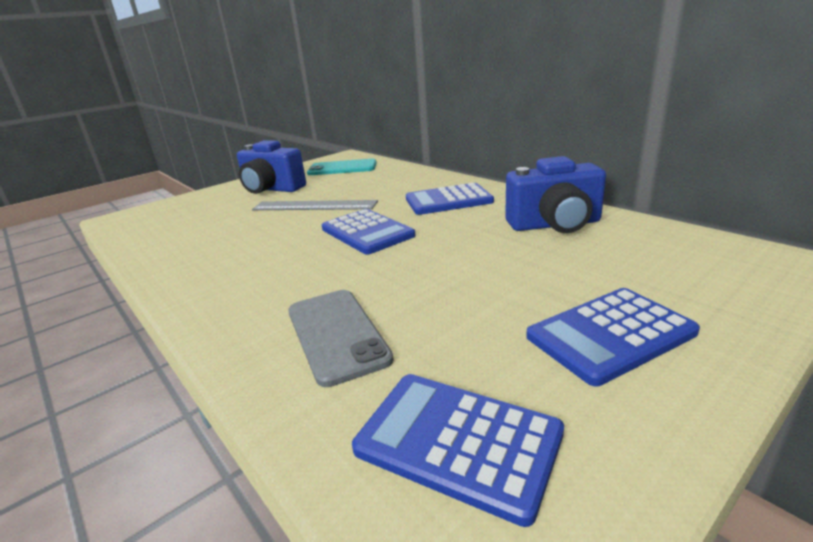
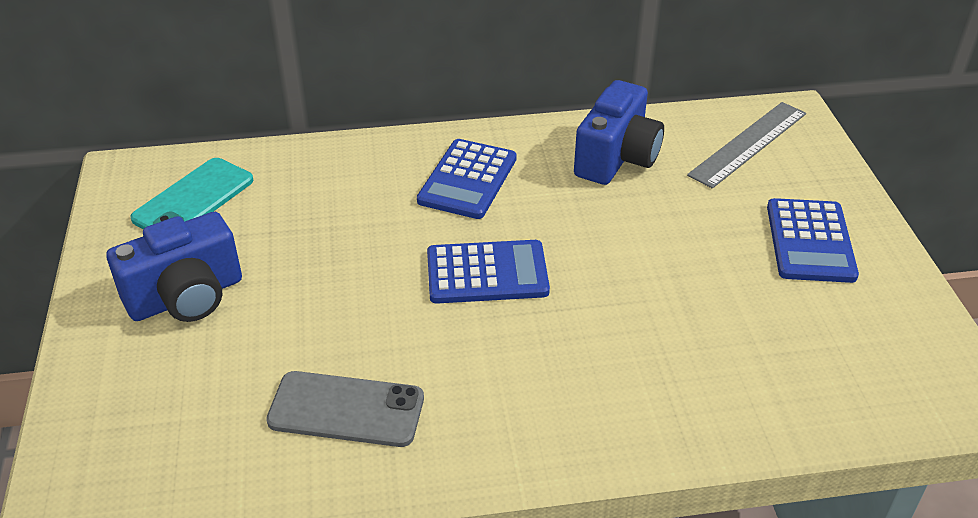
camera: 60 degrees left, 15 degrees up
grey ruler [252,200,378,210] -> grey ruler moved to [687,102,806,189]
grey phone [288,290,394,387] -> grey phone moved to [266,371,424,447]
blue calculator [352,374,564,527] -> none

